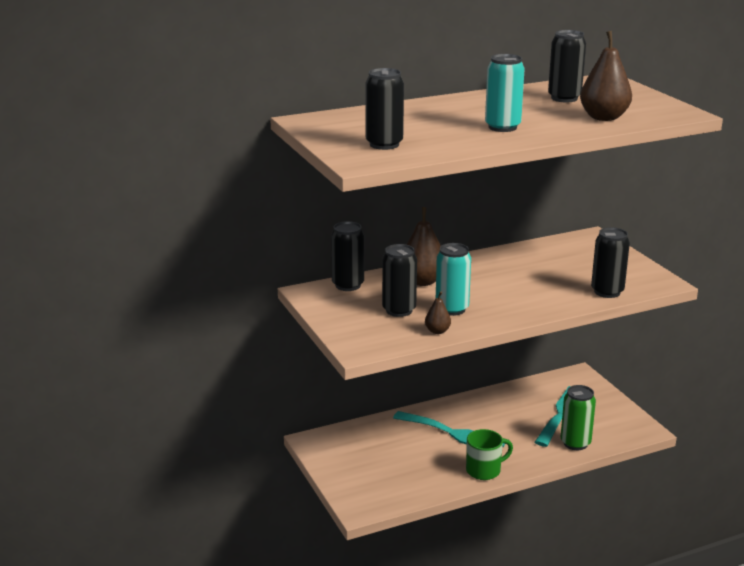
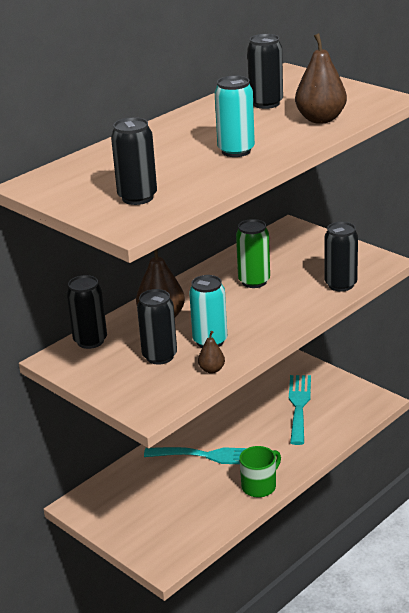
camera: 20 degrees left, 5 degrees up
green can [561,385,596,450] -> green can moved to [236,219,270,288]

